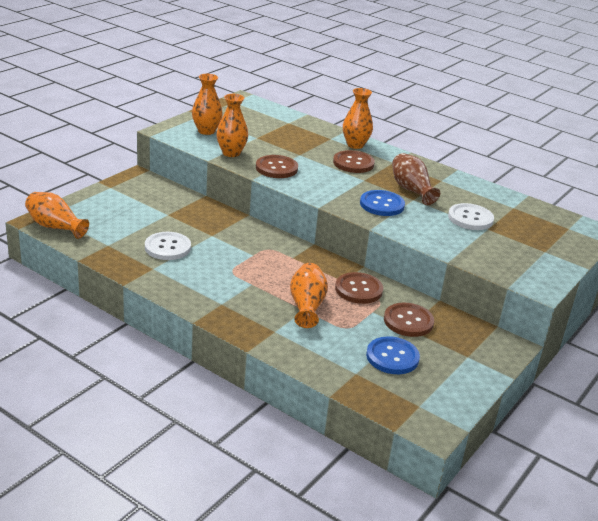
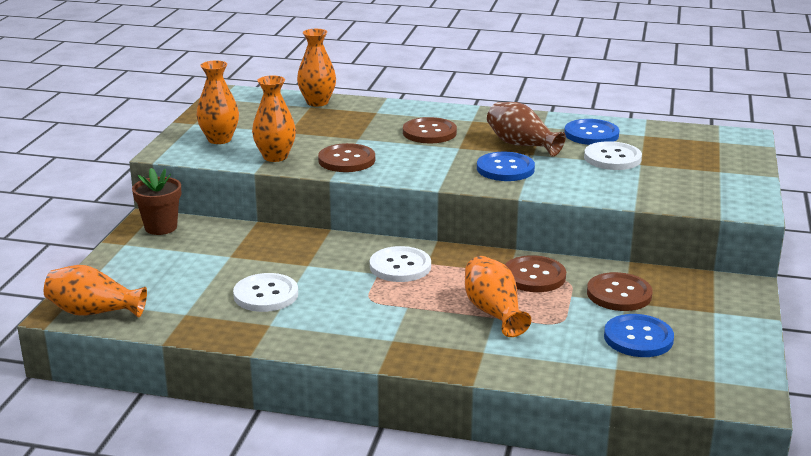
camera: 20 degrees left, 5 degrees down
orange vase [343,88,373,149] -> orange vase moved to [297,29,336,107]
none -> brown flower pot [132,168,181,235]
none -> white button [370,246,431,282]
none -> blue button [564,119,619,145]

